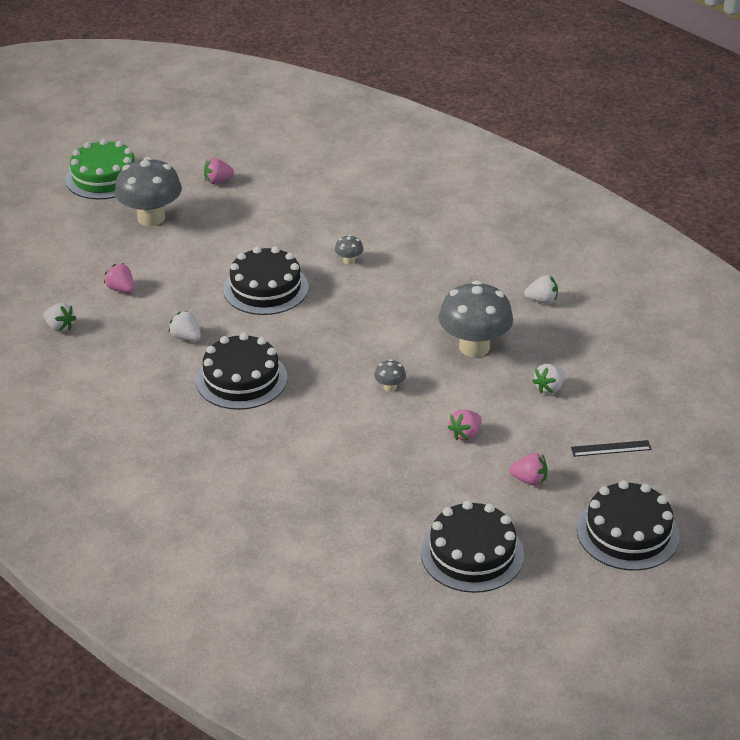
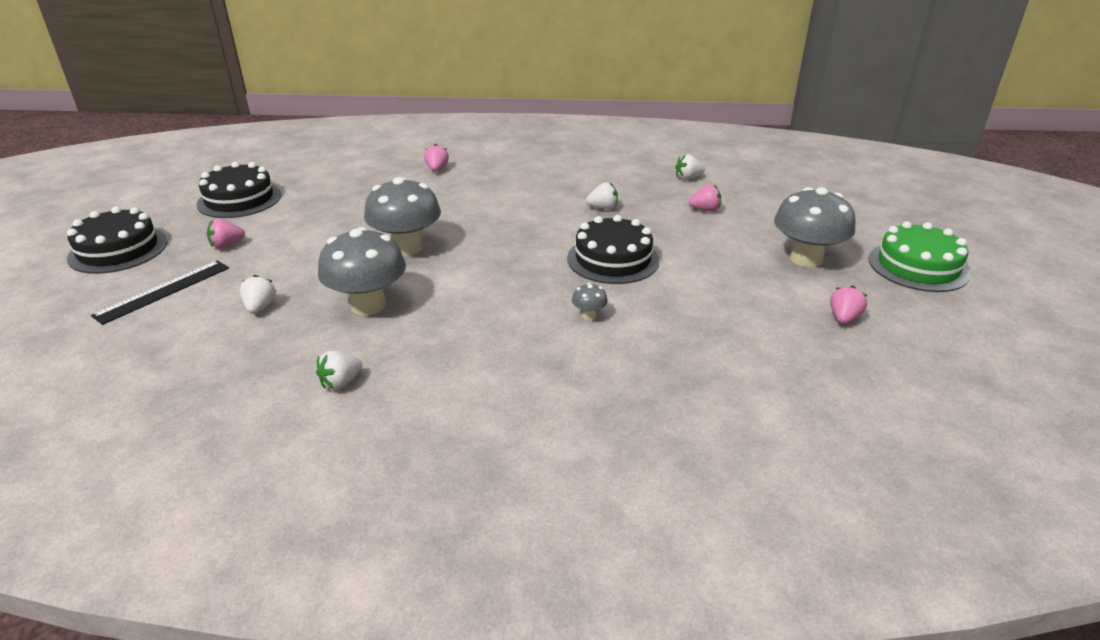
camera: 135 degrees right, 5 degrees down
black cake [196,333,287,410] -> none
grey mushroom [374,359,406,392] -> grey mushroom [364,177,441,256], size x2.40
pink strawberry [448,410,482,441] -> pink strawberry moved to [424,144,449,171]
black ruler [571,440,652,457] -> black ruler [91,261,229,325], size x1.63

